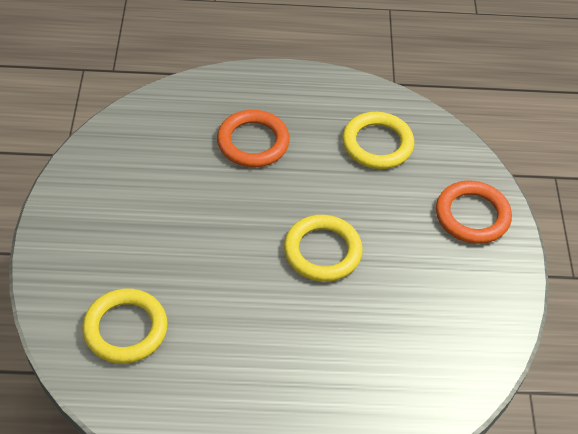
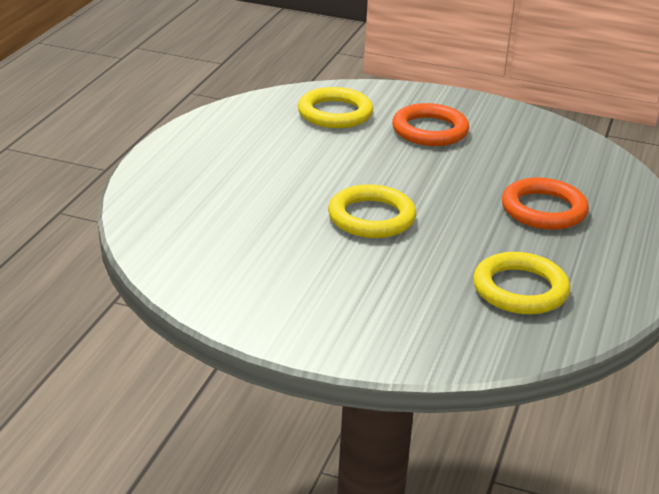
camera: 110 degrees right, 20 degrees down
orange ring [436,181,512,244] -> orange ring moved to [392,103,469,146]

